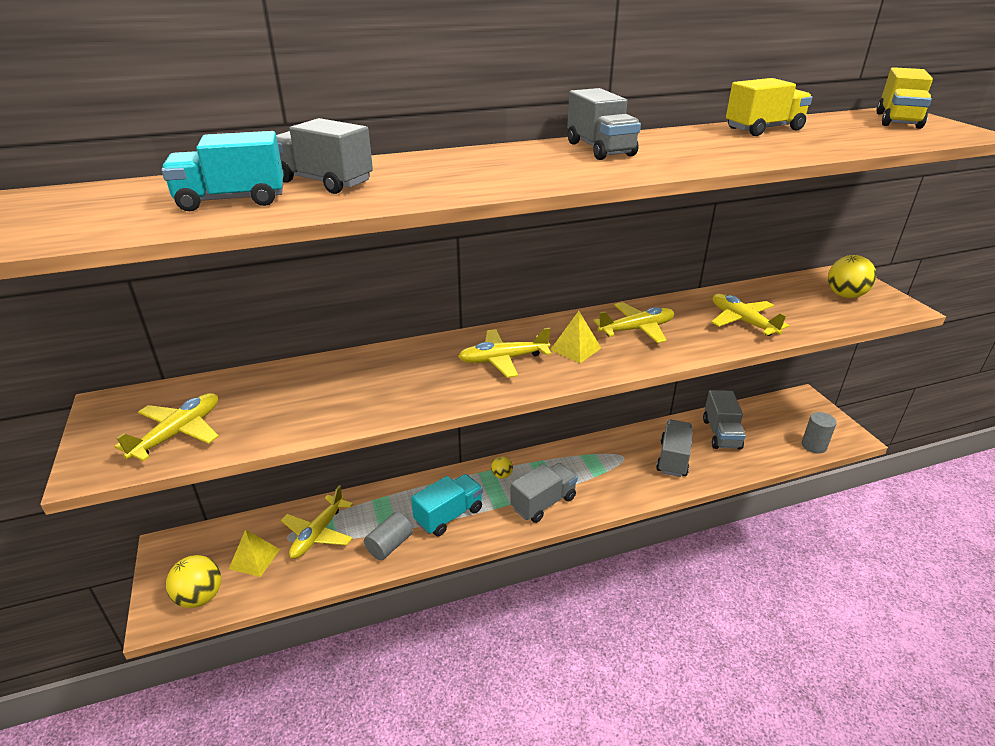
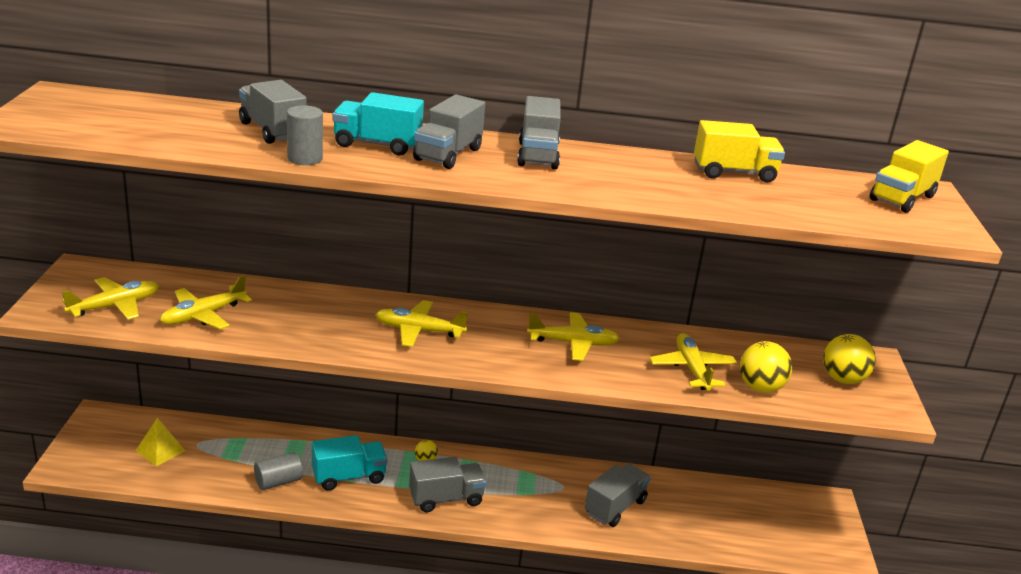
camera: 20 degrees right, 5 degrees down
turquoise truck [161,131,283,211] -> turquoise truck moved to [332,92,424,155]
yellow ball [166,555,221,608] -> yellow ball moved to [740,341,792,393]
yellow plane [281,485,353,559] -> yellow plane moved to [160,275,252,329]
yellow pyramid [550,311,601,363] -> none
grey truck [703,390,746,450] -> grey truck moved to [413,94,485,169]
grey cylinder [802,412,837,453] -> grey cylinder moved to [287,105,323,165]

